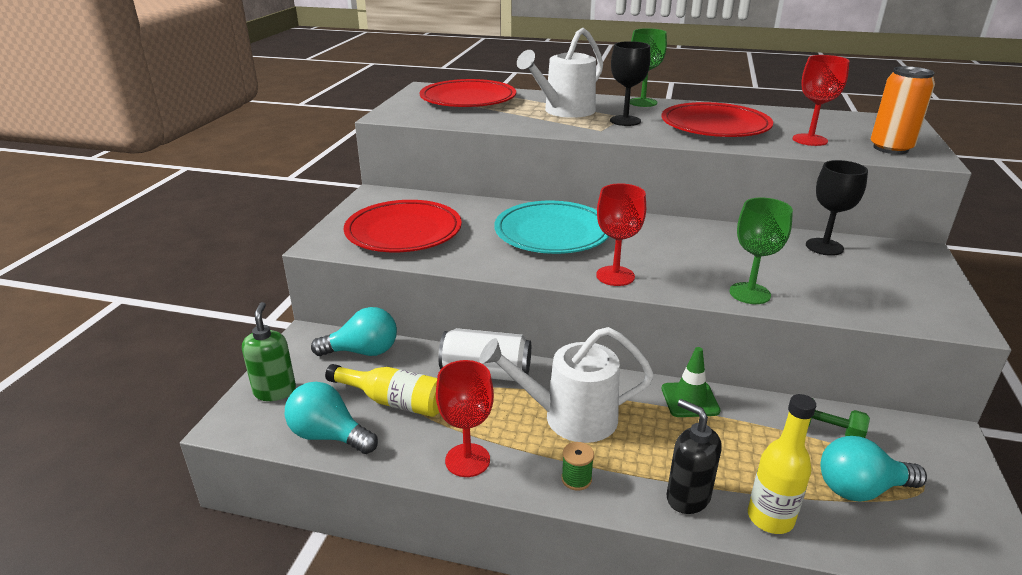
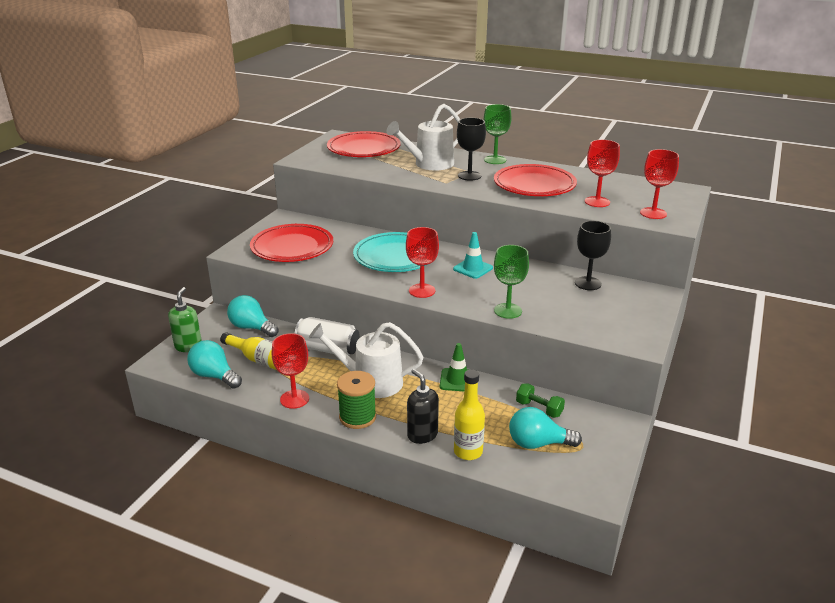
camera: 10 degrees right, 0 degrees up
turquoise light bulb [311,307,397,356] -> turquoise light bulb turned 150 degrees counterclockwise [227,295,278,337]
green spool [561,442,594,491] -> green spool [337,371,376,429], size x1.89
orange can [871,66,935,154] -> red goblet [640,149,679,219]
none -> turquoise traffic cone [453,232,493,279]

